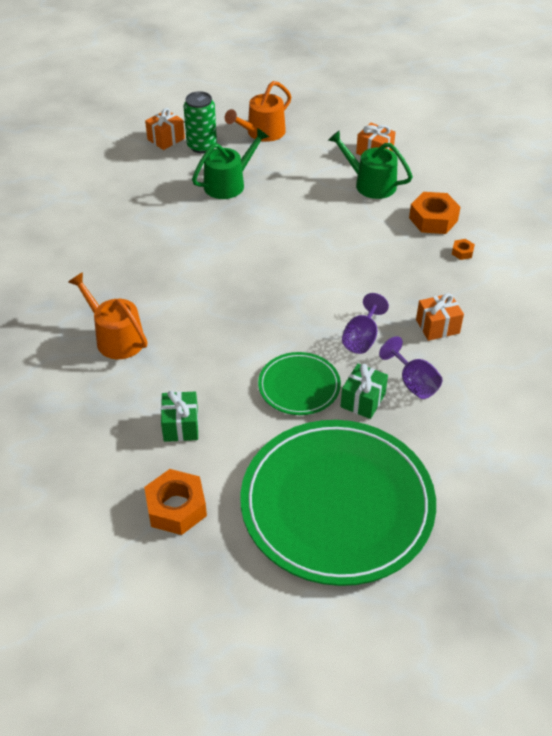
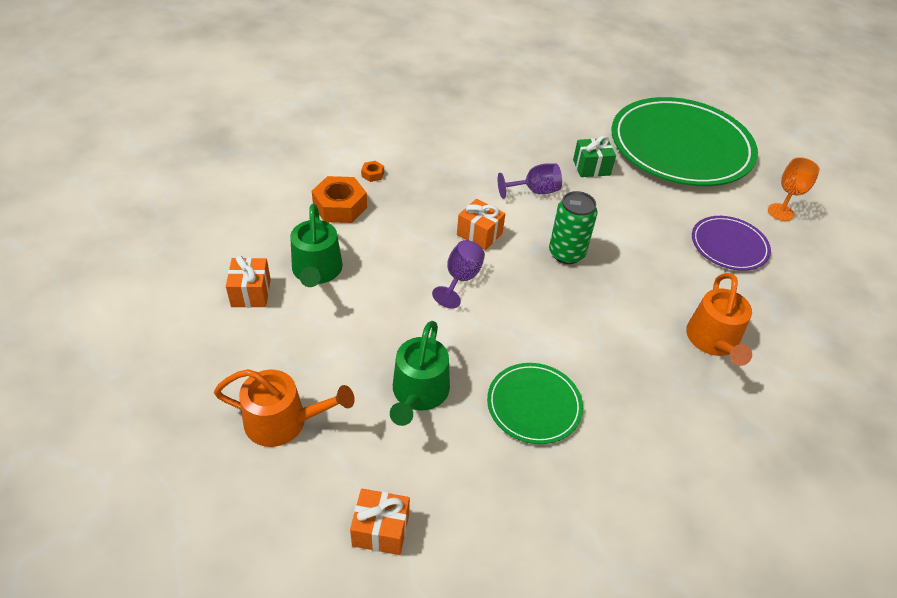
camera: 130 degrees left, 0 degrees up
orange nut [144,469,207,535] -> orange goblet [768,157,820,221]
green gift [161,391,199,442] -> purple plate [692,216,771,271]
green can [184,91,217,153] -> green can moved to [549,191,598,264]
green watering can [192,128,269,199] -> green watering can turned 90 degrees counterclockwise [390,321,450,426]
green plate [258,352,341,415] -> green plate moved to [487,363,583,444]
purple goblet [379,336,443,399] -> purple goblet moved to [432,240,485,309]
orange gift [416,293,464,341] -> orange gift moved to [457,199,505,250]

